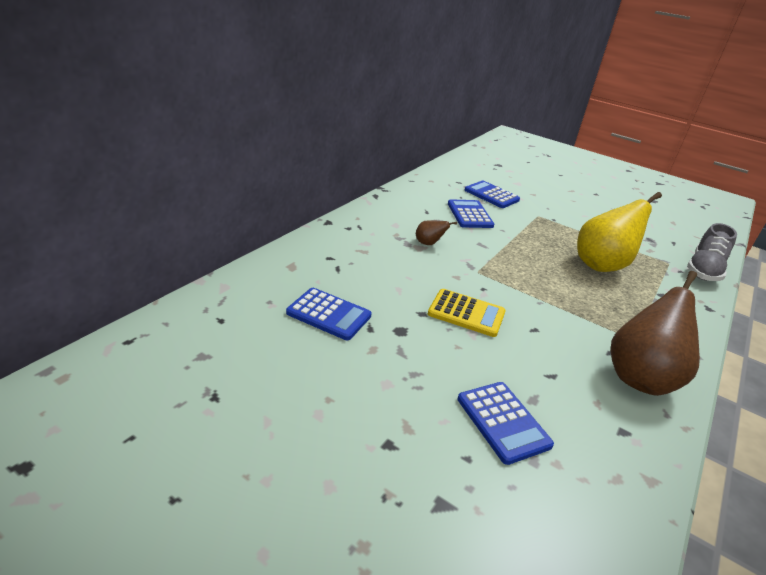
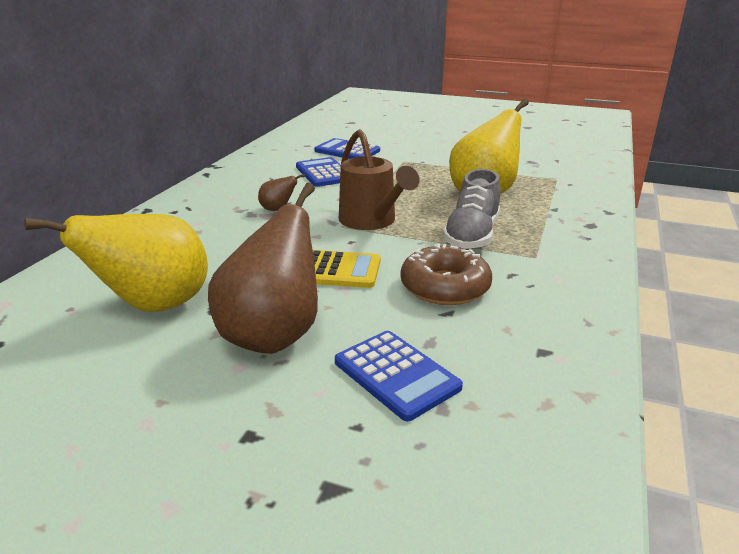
camera: 10 degrees left, 5 degrees down
blue calculator [286,288,372,340] -> yellow pear [24,214,208,312]
brown pear [611,271,700,396] -> brown pear moved to [208,183,318,354]
grey shoe [687,223,737,281] -> grey shoe moved to [443,169,501,250]
none -> brown watering can [339,129,420,230]
none -> brown donut [401,244,492,305]

